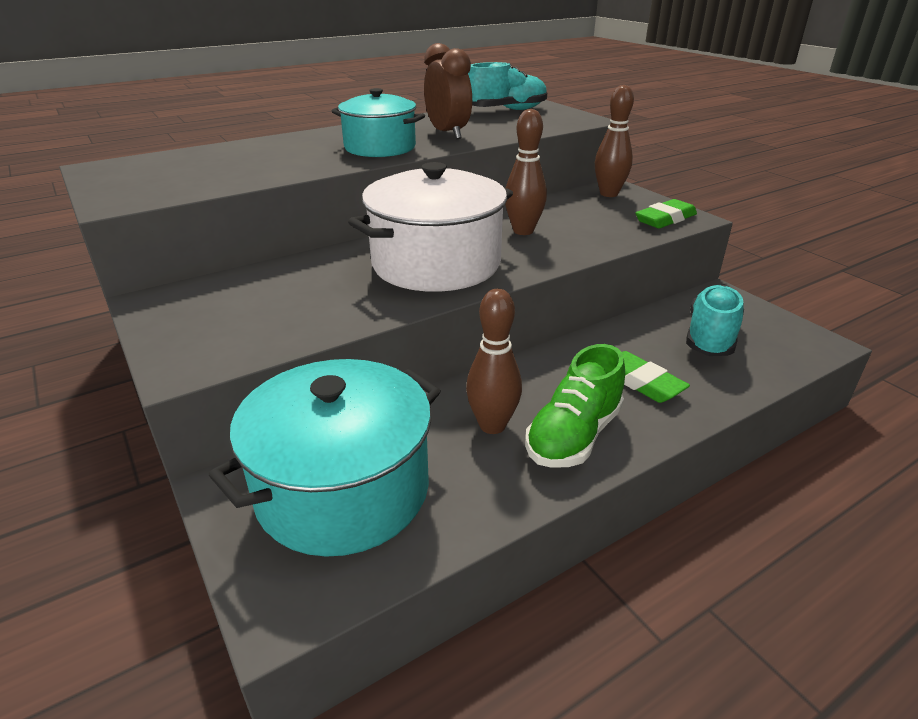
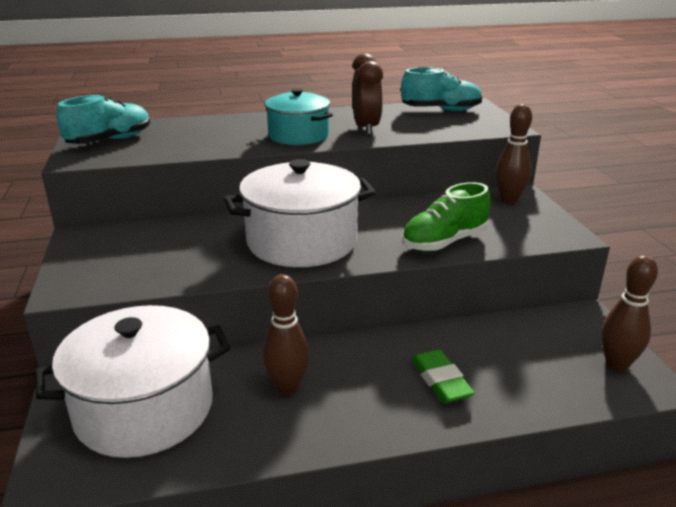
camera: 20 degrees right, 5 degrees down
turquoise pot [209,359,441,557] -> white pot [35,305,230,458]
brown bowling pin [505,109,547,235] -> brown bowling pin moved to [601,255,658,371]
green shoe [525,344,625,468] -> green shoe moved to [402,182,491,252]
green eraser [635,199,697,229] -> none
turquoise shoe [686,285,744,356] -> turquoise shoe moved to [57,95,151,144]

